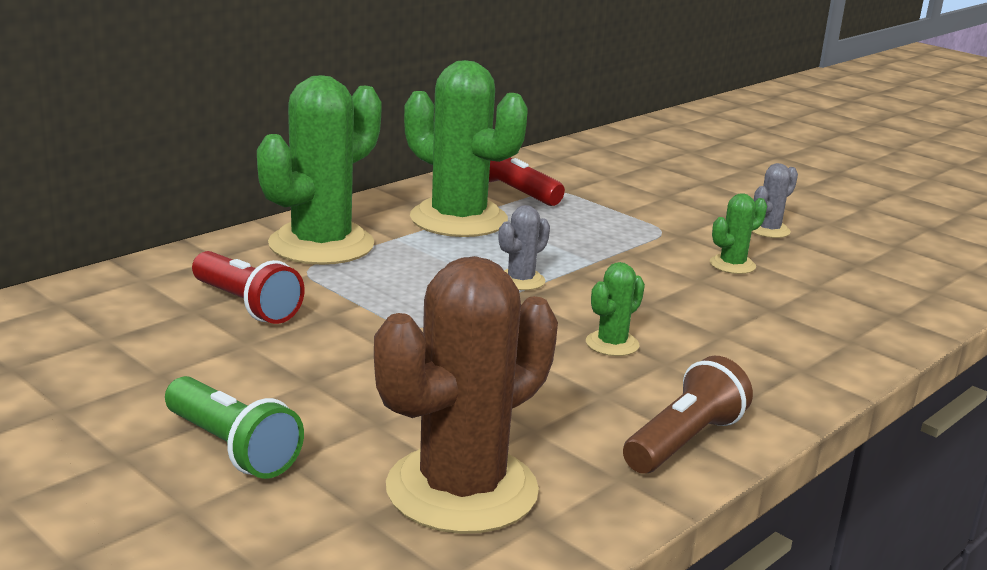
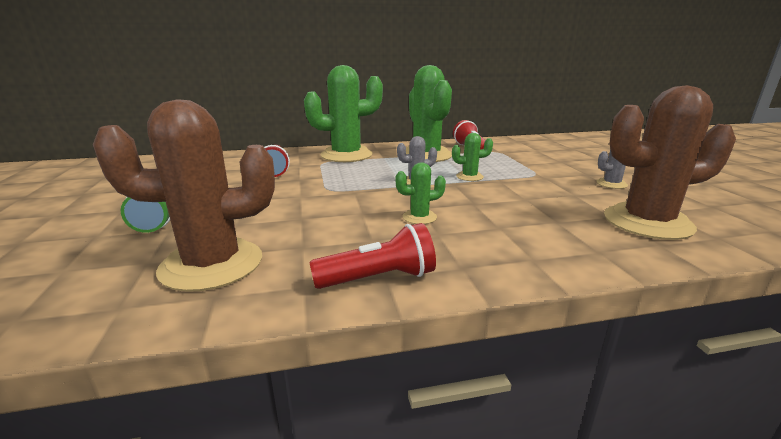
camera: 35 degrees right, 0 degrees up
brown flashlight [623,356,753,474] -> red flashlight [309,223,436,289]
green cactus [710,193,767,274] -> green cactus moved to [452,133,493,181]
none -> brown cactus [604,85,736,240]

